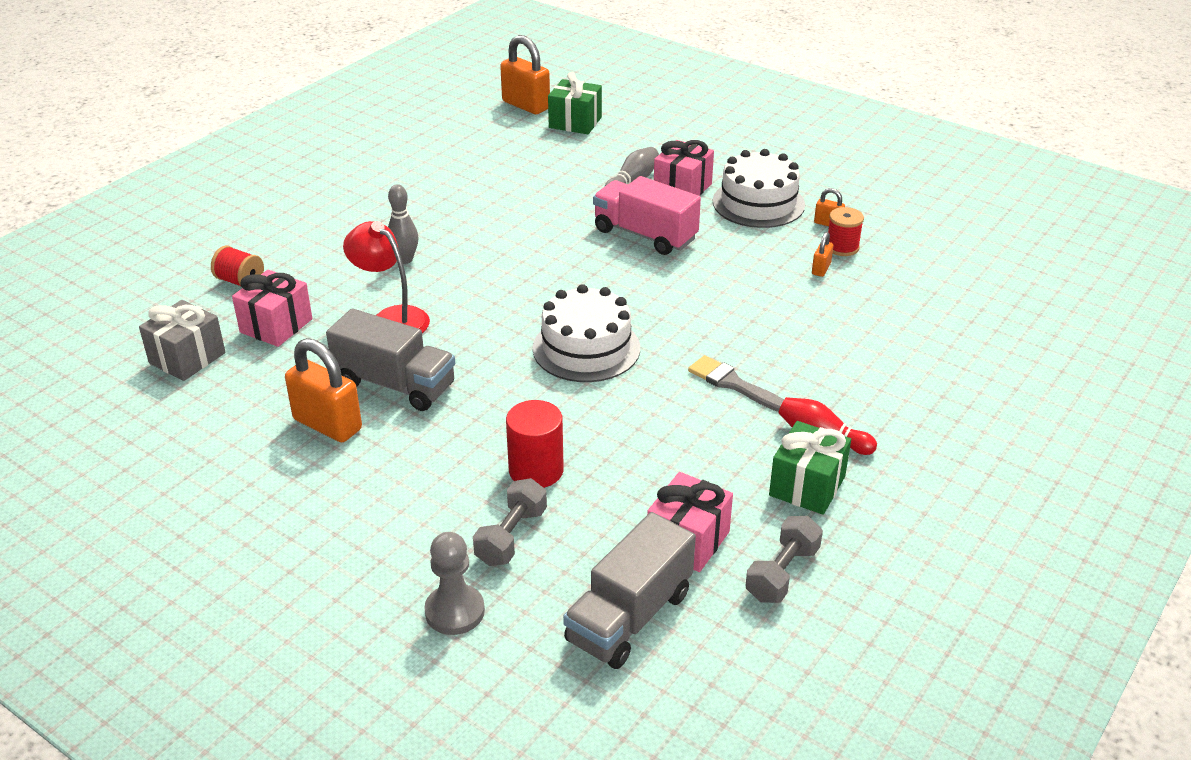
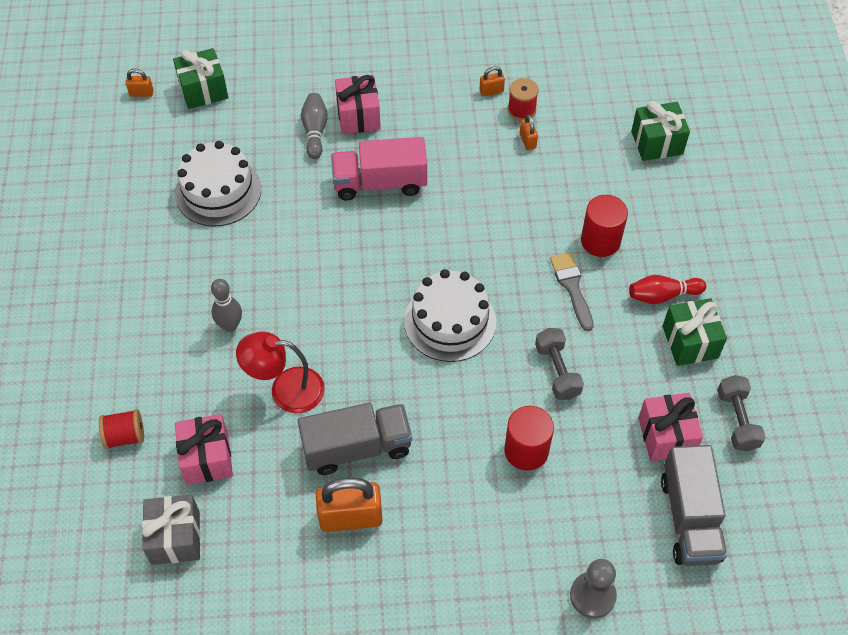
camera: 40 degrees left, 20 degrees up
grey dumbbell [473,478,547,566] -> grey dumbbell moved to [535,328,584,400]
orange padlock [500,35,550,114] -> orange padlock [126,69,154,97], size x0.47
grey brush [688,355,784,412] -> grey brush turned 75 degrees clockwise [550,252,594,331]
white cake [713,149,805,228] -> white cake moved to [175,141,261,227]
none -> red cylinder [581,195,628,257]
none -> green gift [631,101,690,161]

